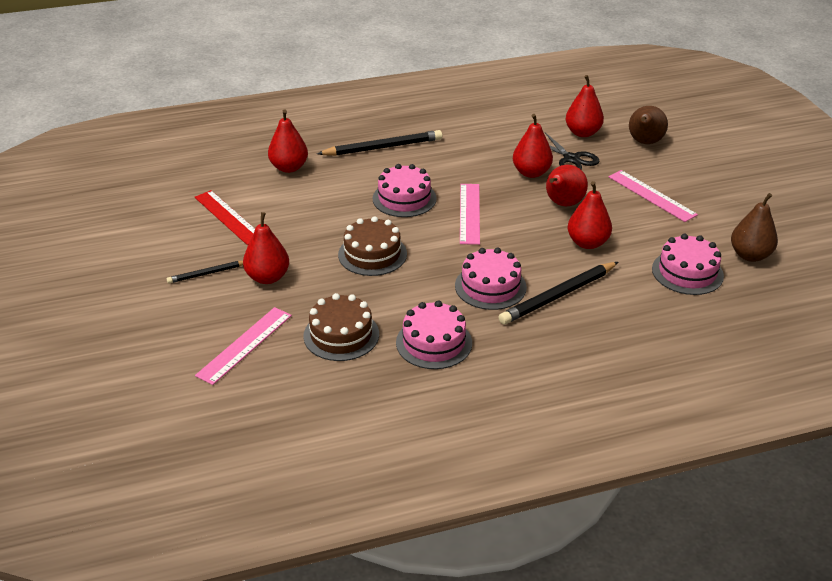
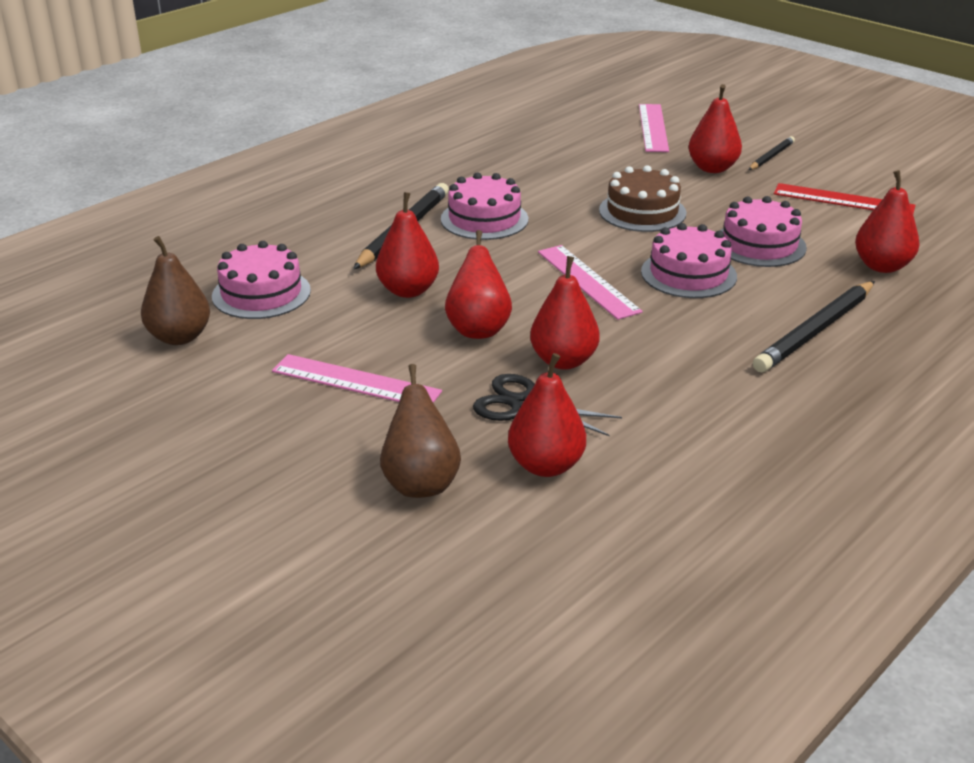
camera: 150 degrees right, 5 degrees down
brown cake [303,293,379,361] -> none
pink cake [396,301,472,369] -> pink cake moved to [720,196,807,267]

